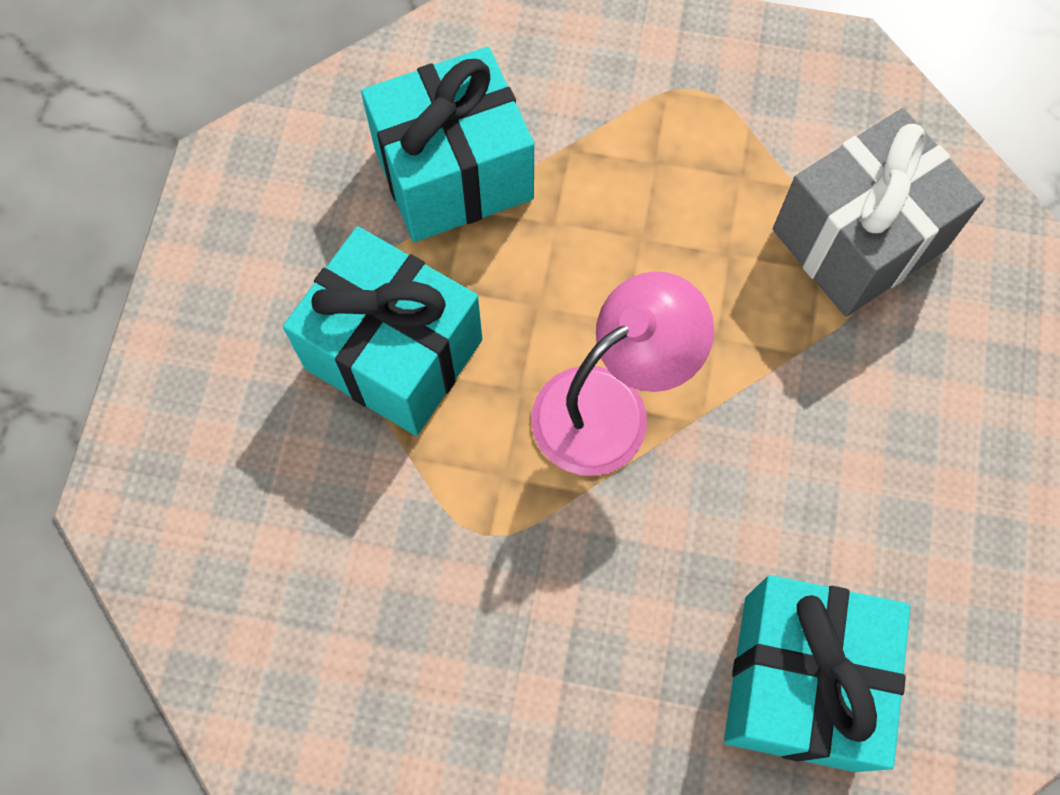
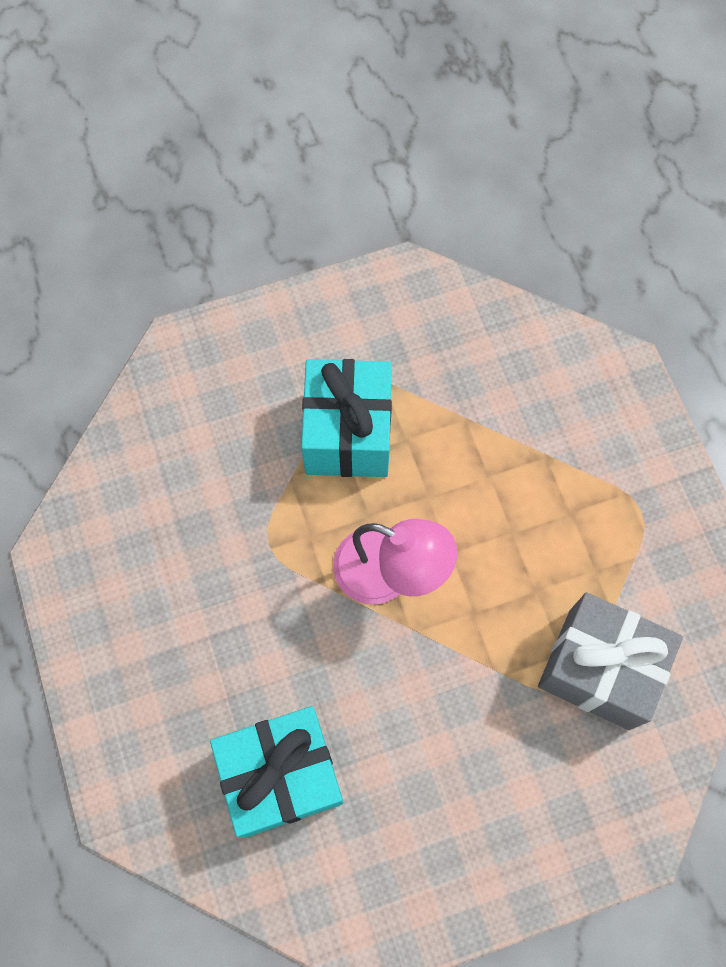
camera: 60 degrees right, 0 degrees up
turquoise gift [361,47,534,242] -> none

